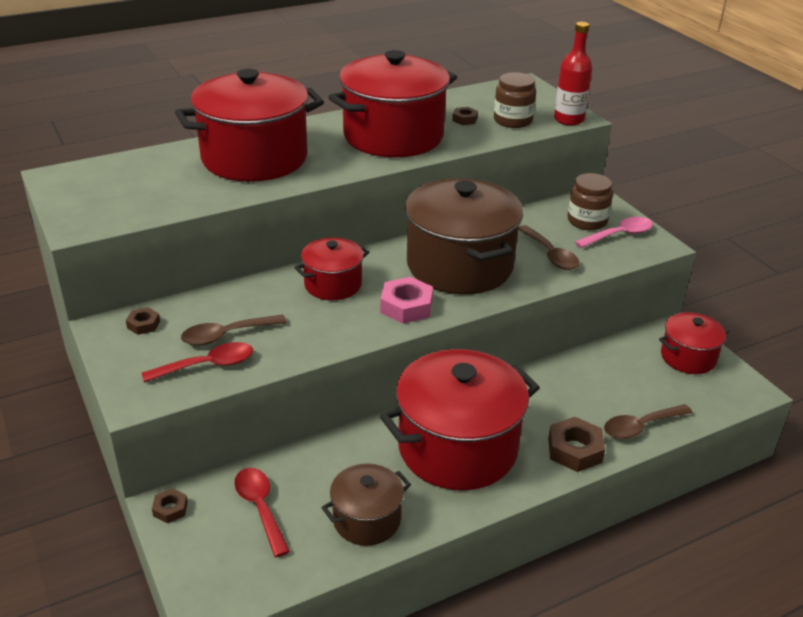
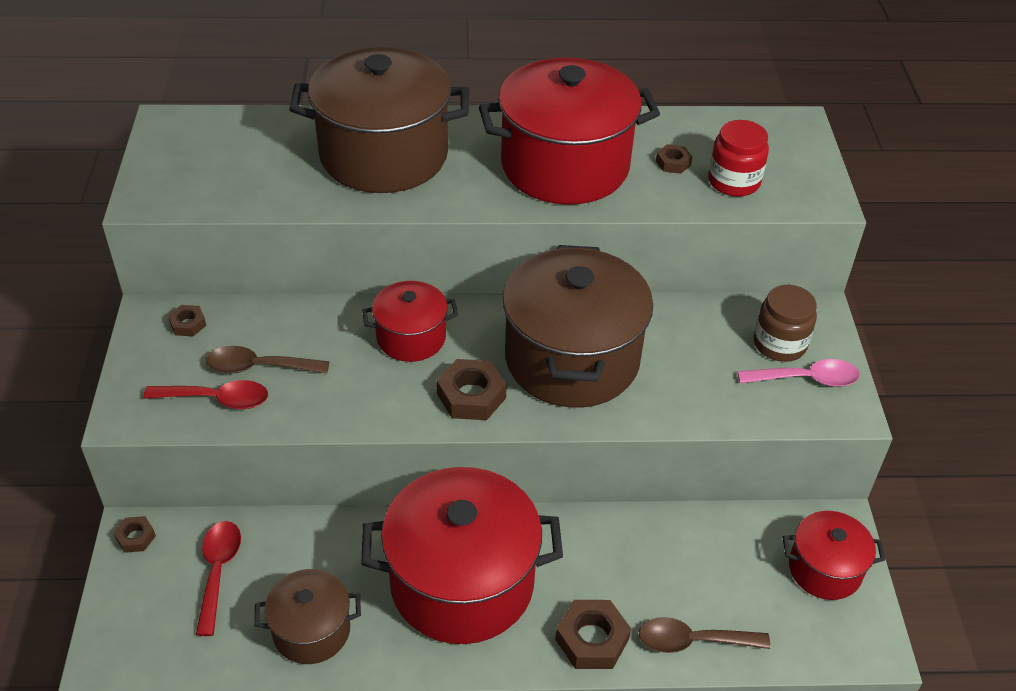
camera: 25 degrees right, 10 degrees up
red pot [175,69,324,182] -> brown pot [289,47,469,193]
pink nut [380,277,433,324] -> brown nut [437,359,507,420]
brown jar [494,72,536,128] -> red jar [708,120,769,197]
brown spoon [518,225,580,270] -> none
red bottle [554,22,592,126] -> none

